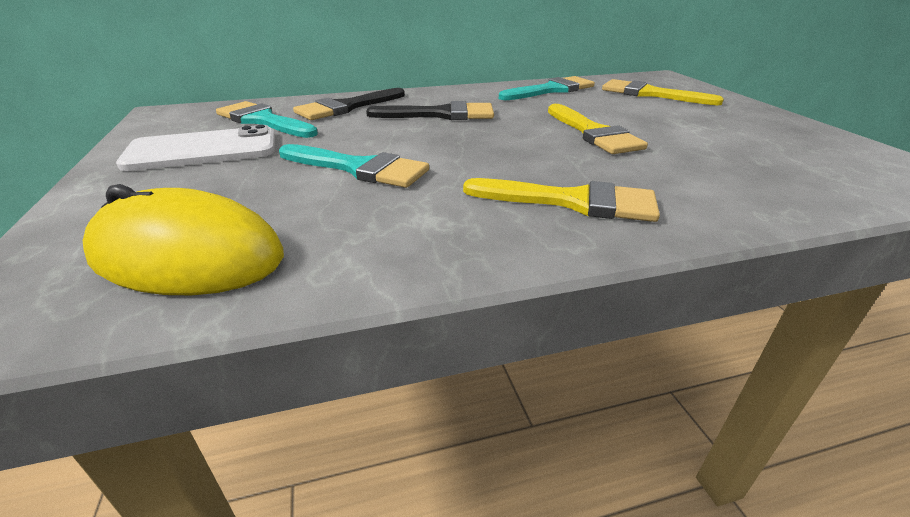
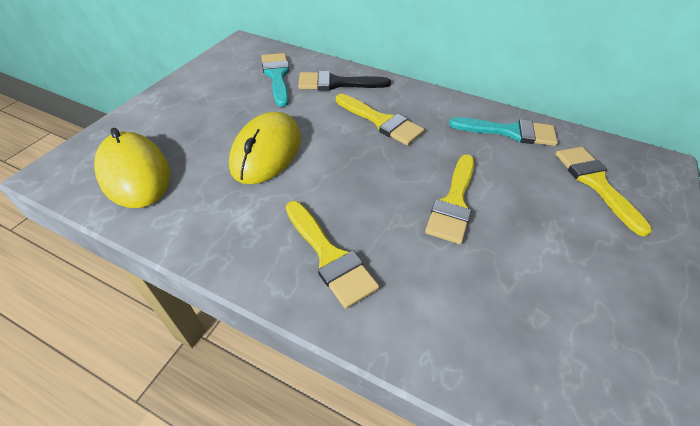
camera: 40 degrees right, 15 degrees up
white phone [116,125,275,171] -> none
turquoise brush [279,144,429,188] -> yellow mouse [229,112,301,184]
black brush [366,101,494,120] -> yellow brush [336,94,424,145]

